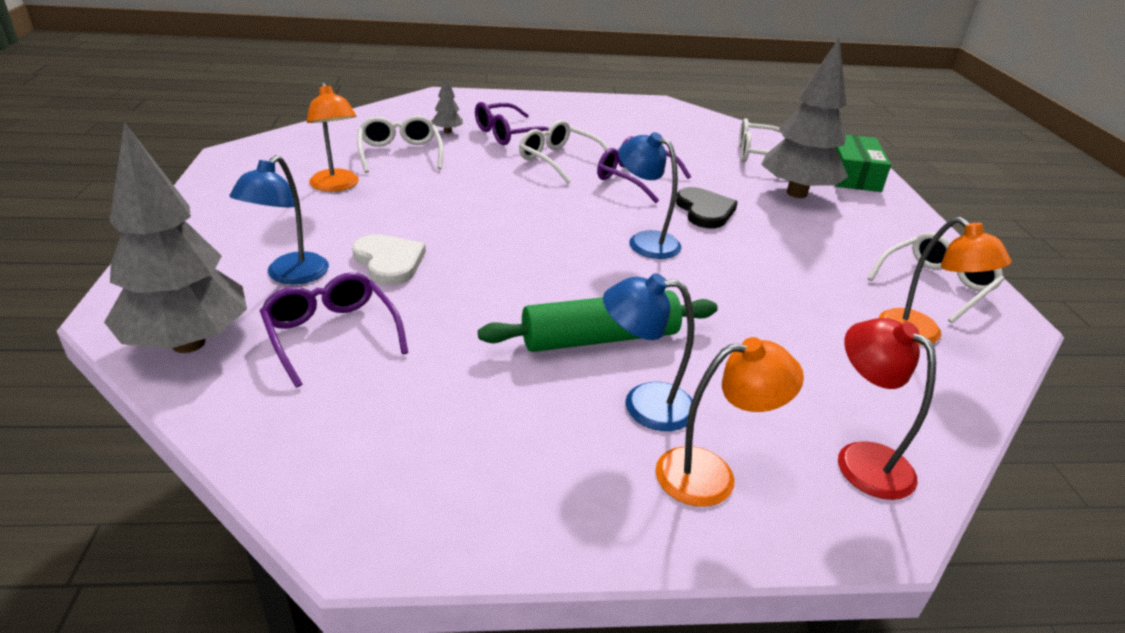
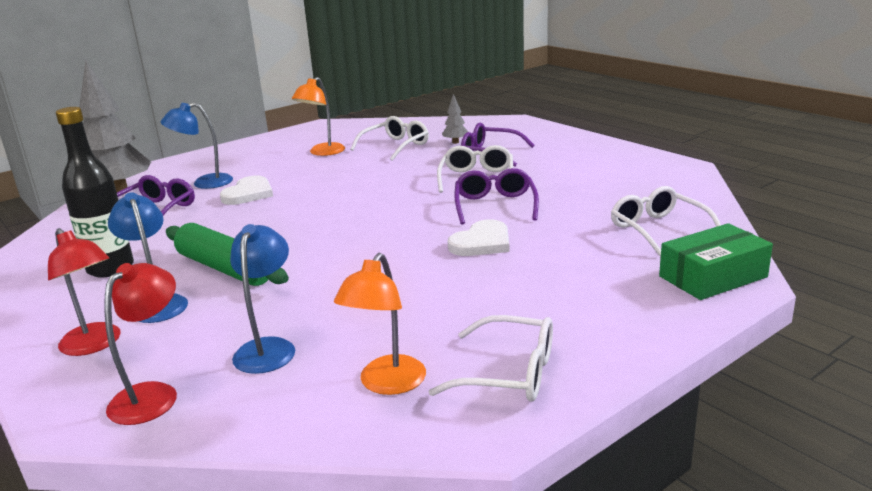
camera: 60 degrees right, 10 degrees down
blue lamp [618,132,682,259] -> blue lamp moved to [230,224,295,374]
orange lamp [656,337,804,507] -> red lamp [48,228,120,356]
black heart [676,187,738,229] -> white heart [448,219,509,256]
grey tree [761,37,848,198] -> none
none -> black bottle [56,107,134,278]

